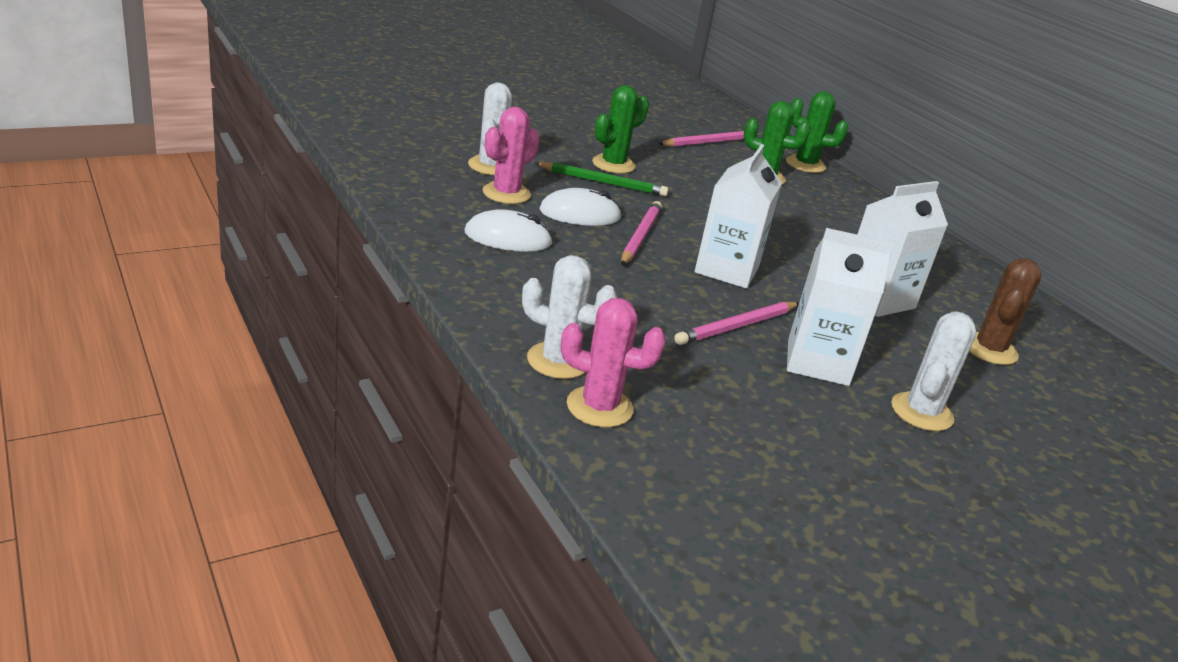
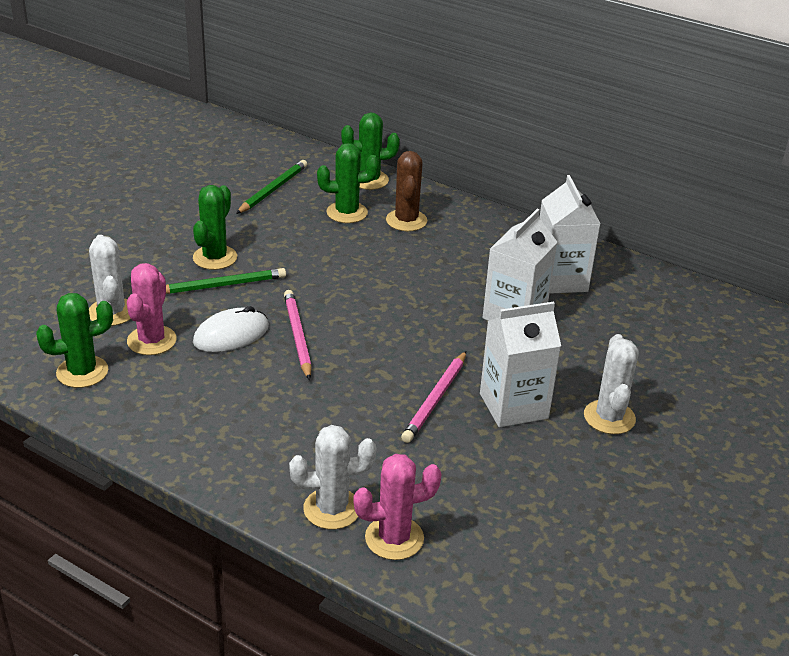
camera: 25 degrees left, 5 degrees up
white mouse [464,209,553,252] -> none
pink pencil [658,131,744,147] -> green pencil [236,160,307,214]
white carton [695,144,782,289] -> white carton moved to [539,175,601,294]
brown cactus [969,258,1041,365] -> brown cactus moved to [386,151,427,231]
none -> green cactus [36,293,113,388]

